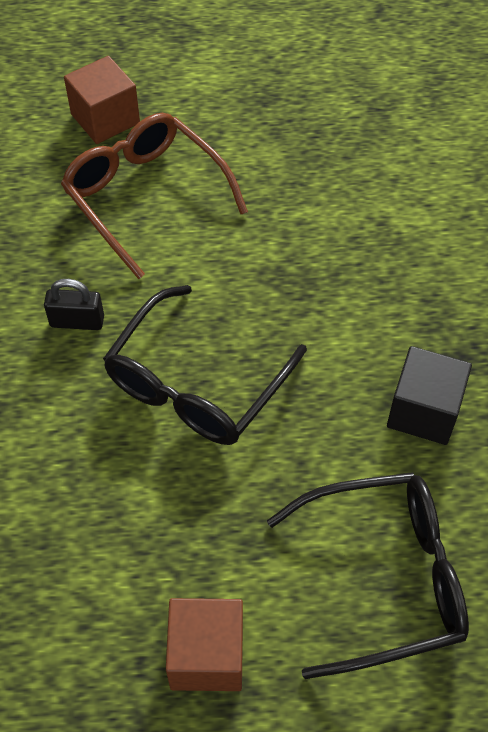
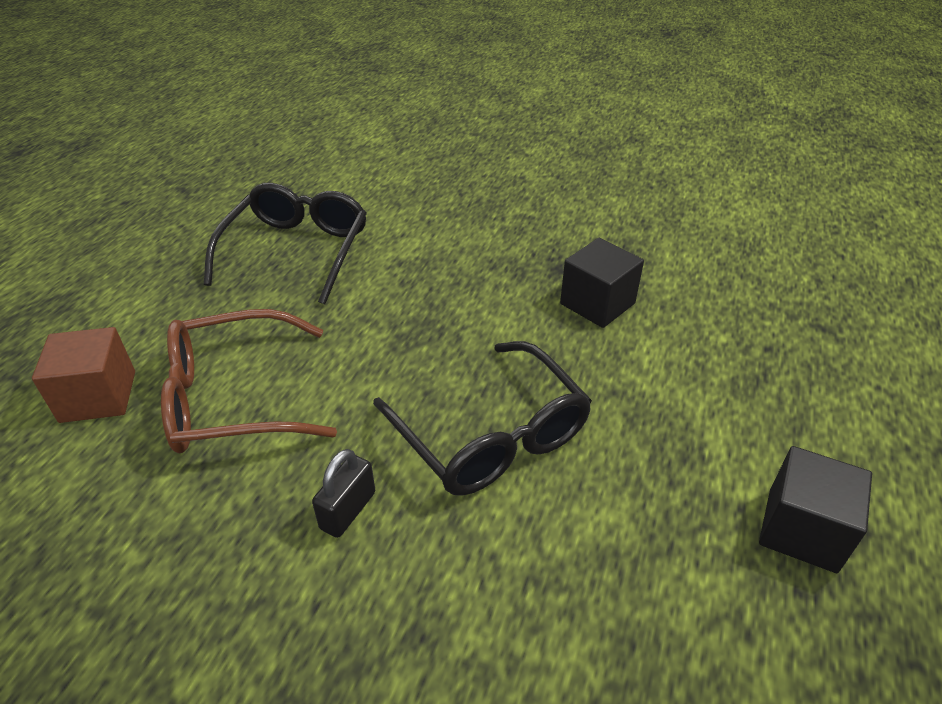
camera: 65 degrees left, 15 degrees down
brown cube [166,598,243,691] -> black cube [759,446,872,573]
black glasses [267,472,469,679] -> black glasses moved to [204,183,367,304]

